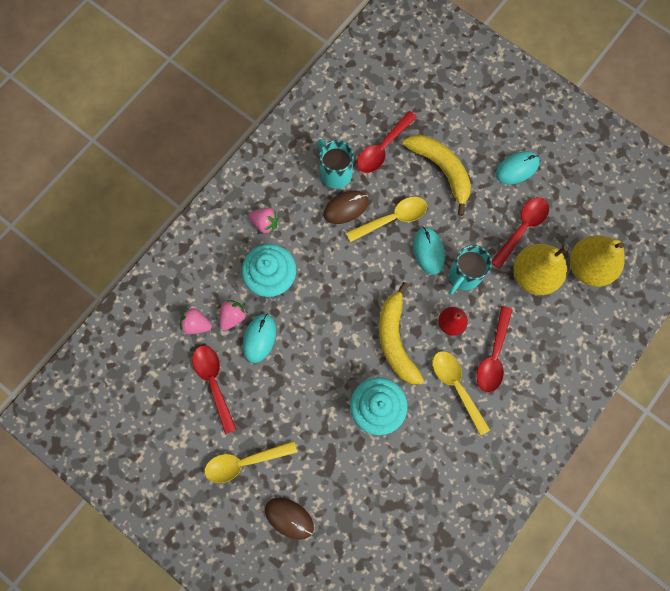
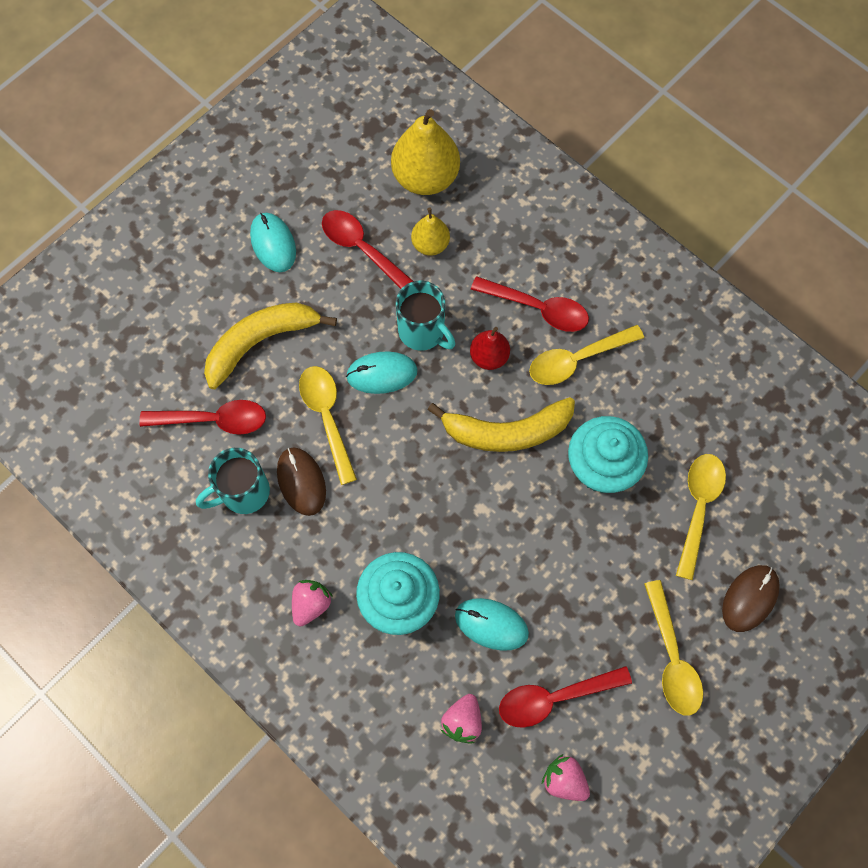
camera: 85 degrees left, 5 degrees down
pink strawberry [220,300,248,330] -> pink strawberry moved to [542,754,590,801]
red spoon [357,111,417,173] -> red spoon turned 45 degrees counterclockwise [139,400,266,435]
yellow pear [513,244,568,295] -> yellow pear [411,208,450,256], size x0.55
none -> yellow spoon [676,454,726,580]

